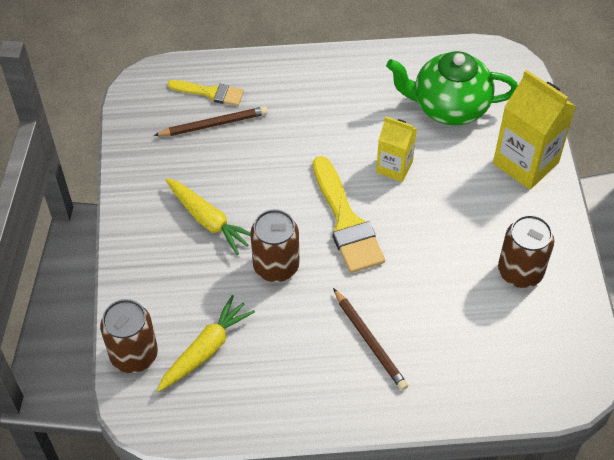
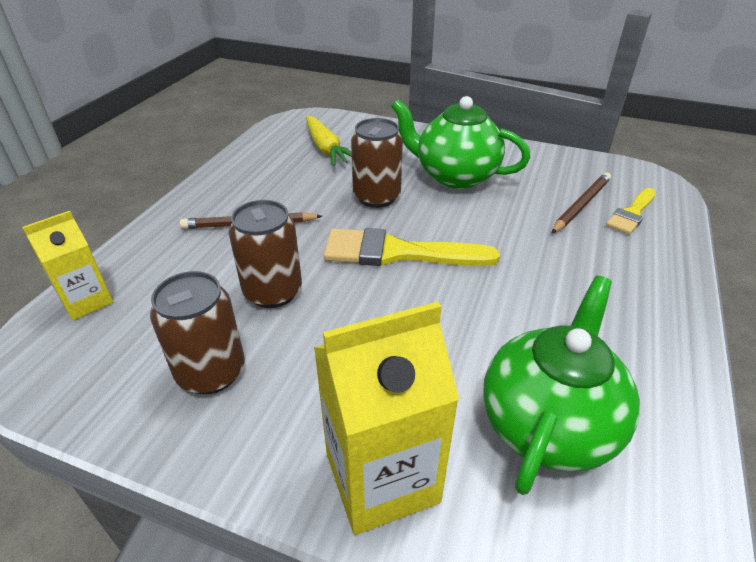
camera: 115 degrees right, 15 degrees down
brown can [100,299,158,373] -> brown can moved to [229,200,302,308]
brown pencil [153,106,268,136] -> brown pencil turned 150 degrees counterclockwise [551,173,611,234]
yellow carrot [165,178,250,255] -> green teapot [391,96,530,189]
yellow carton [376,116,417,182] -> yellow carton moved to [22,211,113,320]

